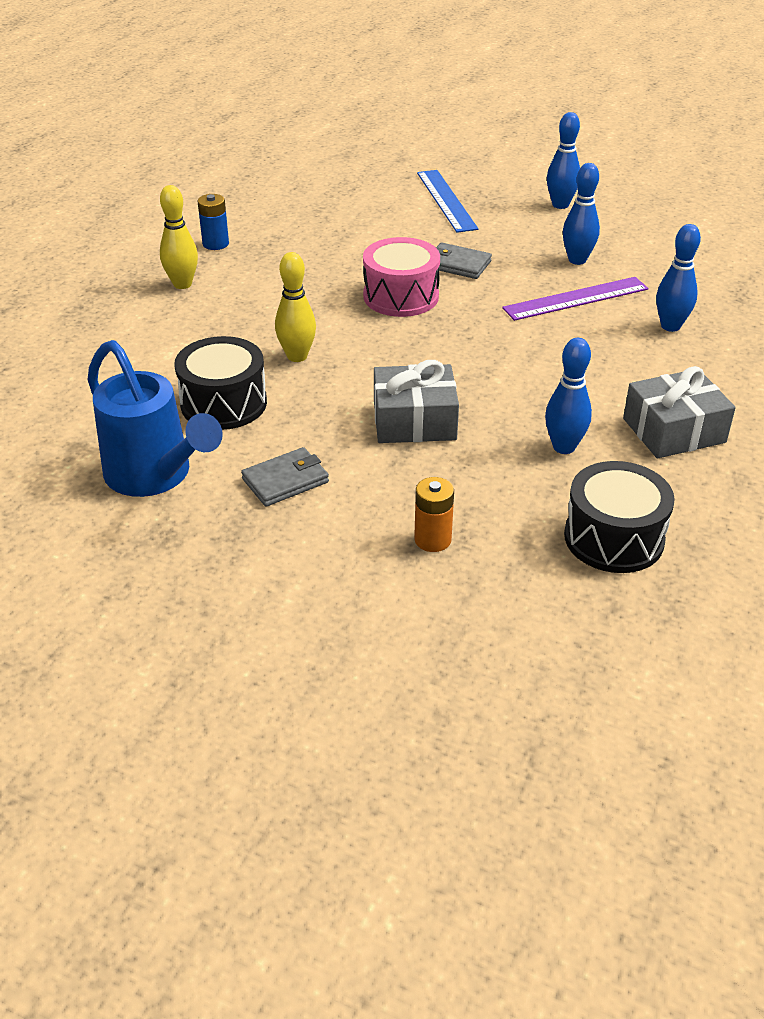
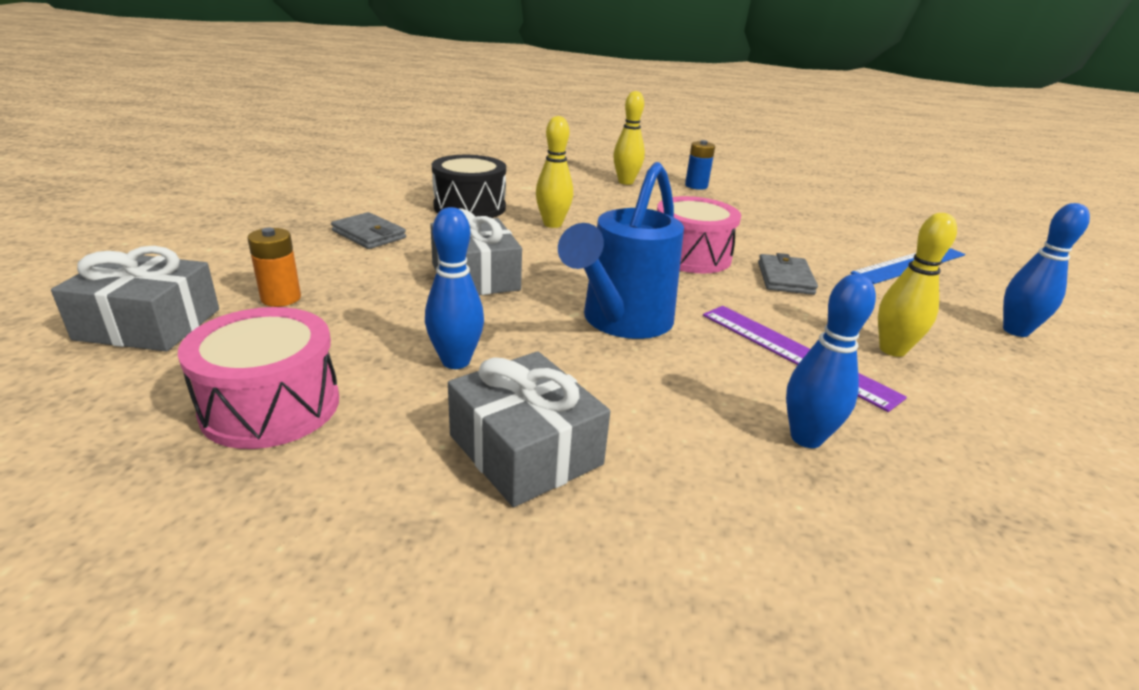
camera: 70 degrees right, 10 degrees down
blue watering can [88,340,223,497] -> blue watering can moved to [558,162,684,339]
blue bowling pin [563,163,600,265] -> yellow bowling pin [878,213,957,357]
black drum [564,461,675,573] -> pink drum [178,307,339,449]
none -> grey gift [51,246,219,351]

